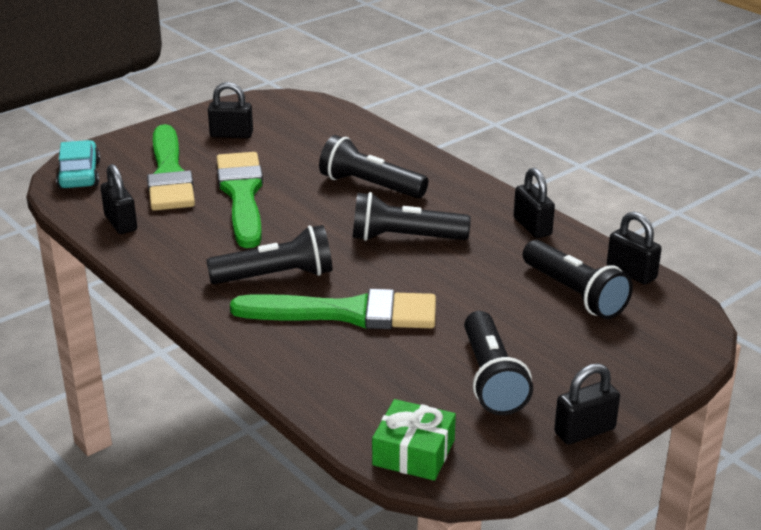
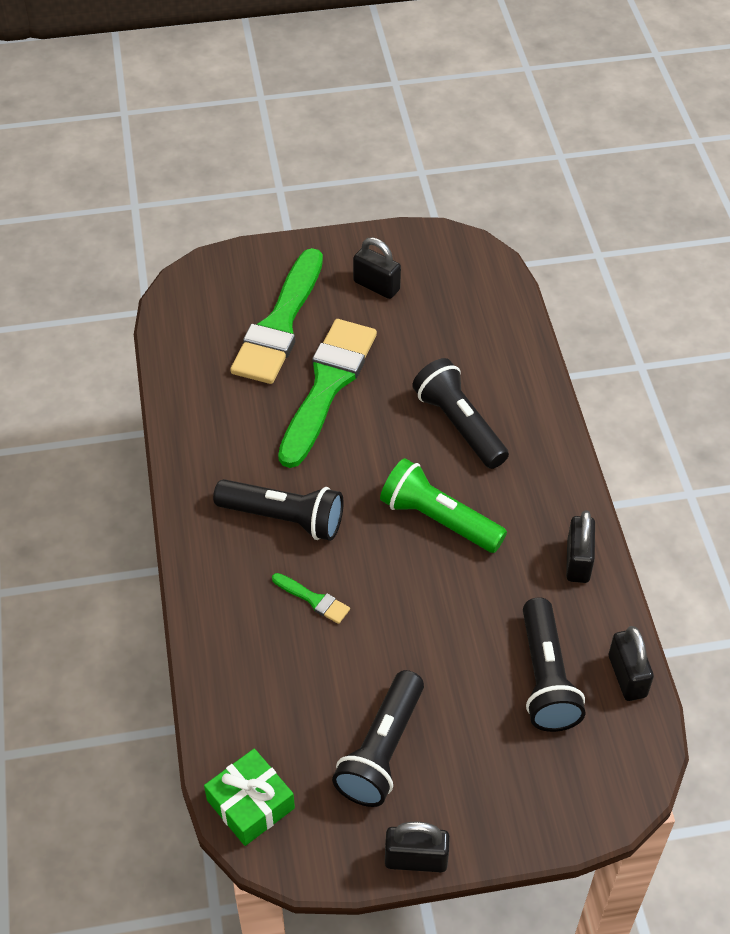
camera: 30 degrees right, 20 degrees up
turquoise car [56,140,100,189] -> none
black padlock [101,164,137,234] -> none
green brush [230,289,436,329] -> green brush [272,573,350,624], size x0.41
black flashlight [353,192,471,241] -> green flashlight [380,458,507,553]

